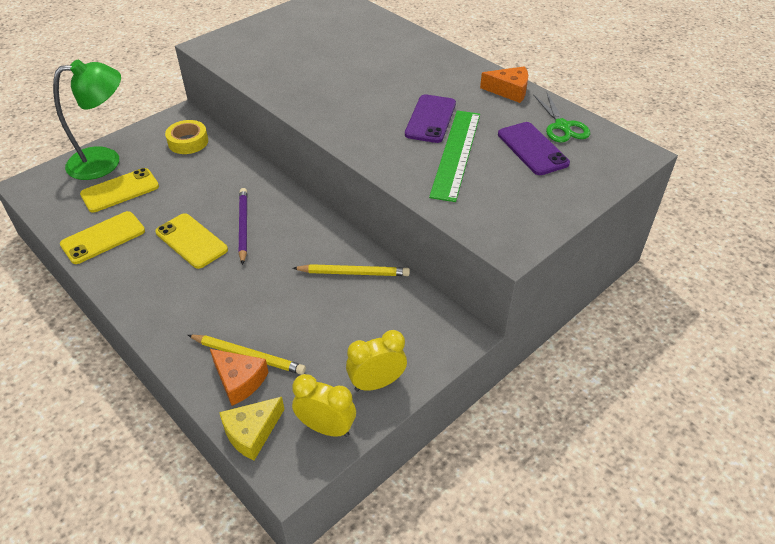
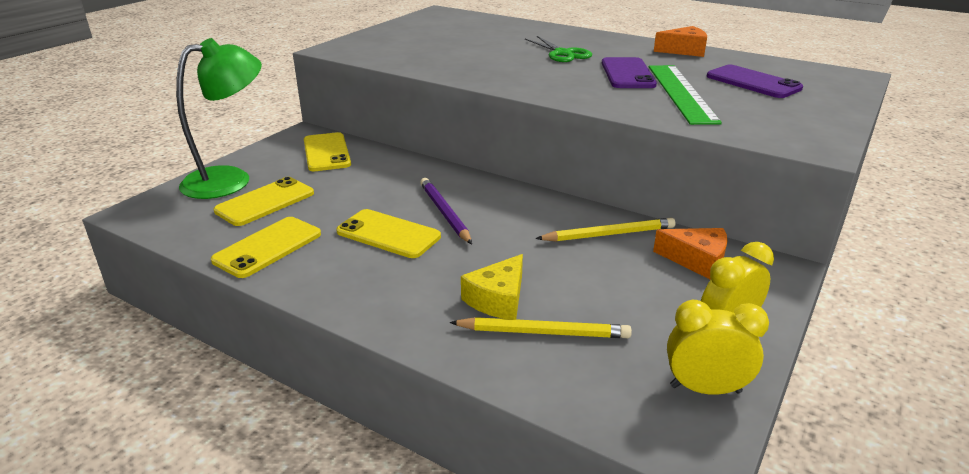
camera: 15 degrees left, 15 degrees down
yellow tape [165,120,208,154] -> yellow phone [304,132,351,171]
orange cheese [210,349,268,406] -> orange cheese moved to [653,228,728,280]
yellow cheese [219,397,285,461] -> yellow cheese moved to [461,254,523,319]
green scissors [533,92,590,143] -> green scissors moved to [525,36,592,62]

